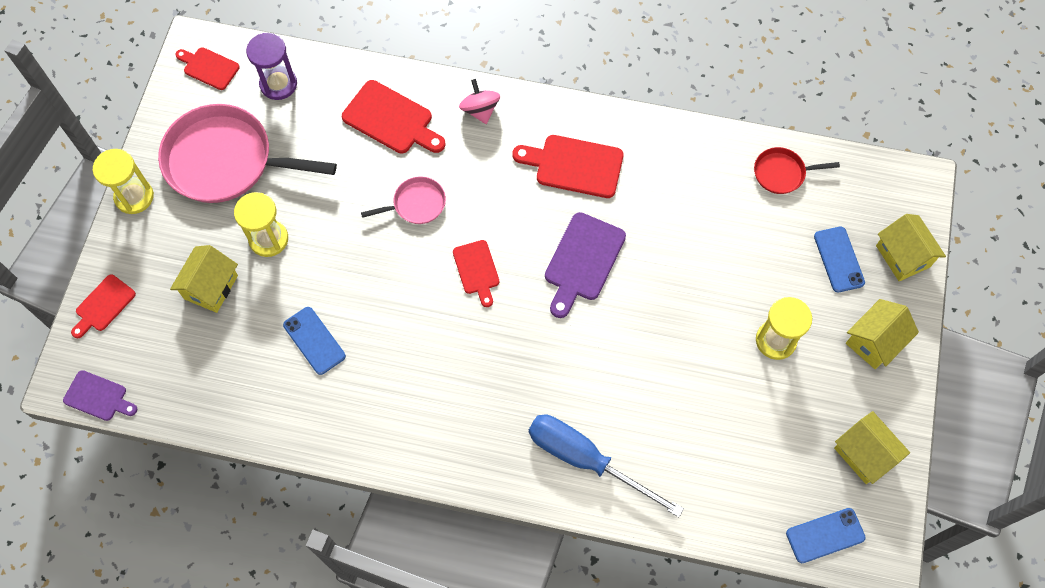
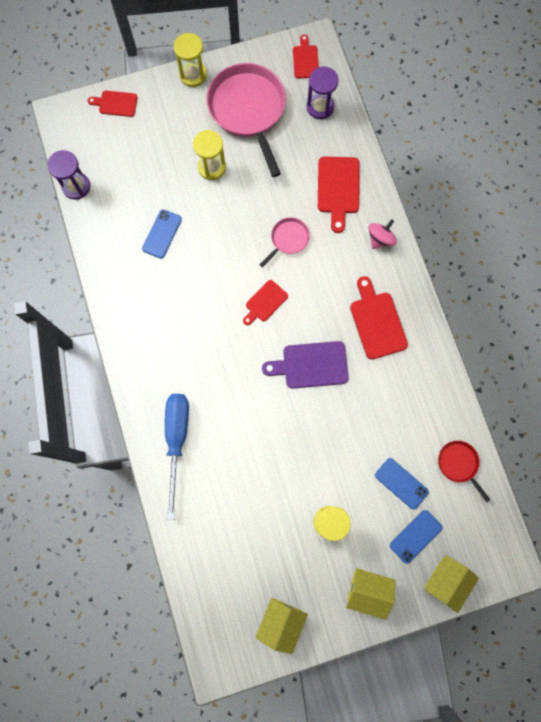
camera: 60 degrees right, 10 degrees up
purple cutting board [63,370,137,421] -> none
yellow house [170,245,238,313] -> none
pink pan [361,176,446,224] -> pink pan turned 90 degrees counterclockwise [259,217,310,267]
blue phone [786,508,866,563] -> blue phone moved to [375,458,429,509]
none -> purple hourglass [47,150,90,200]

